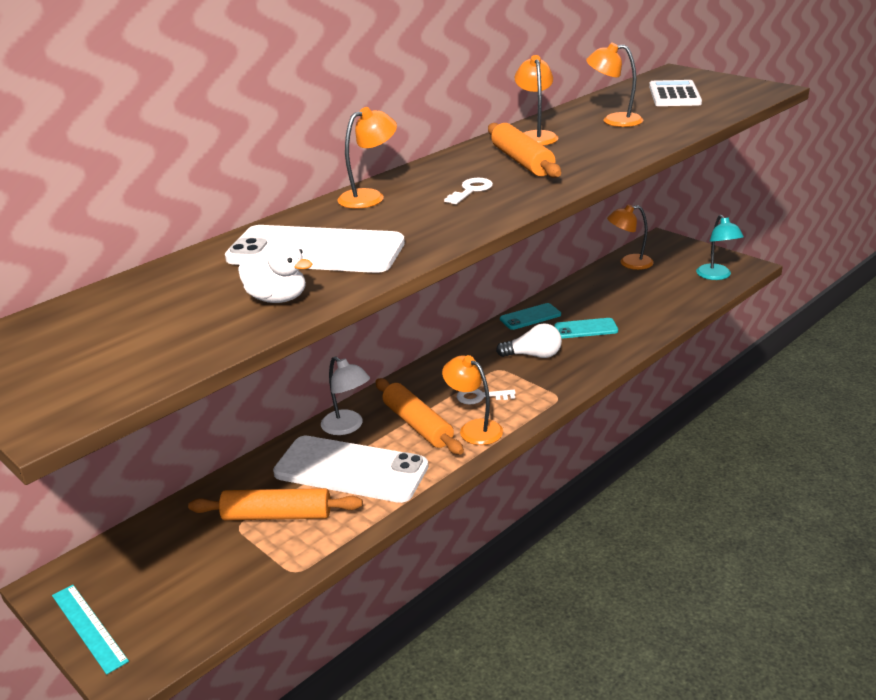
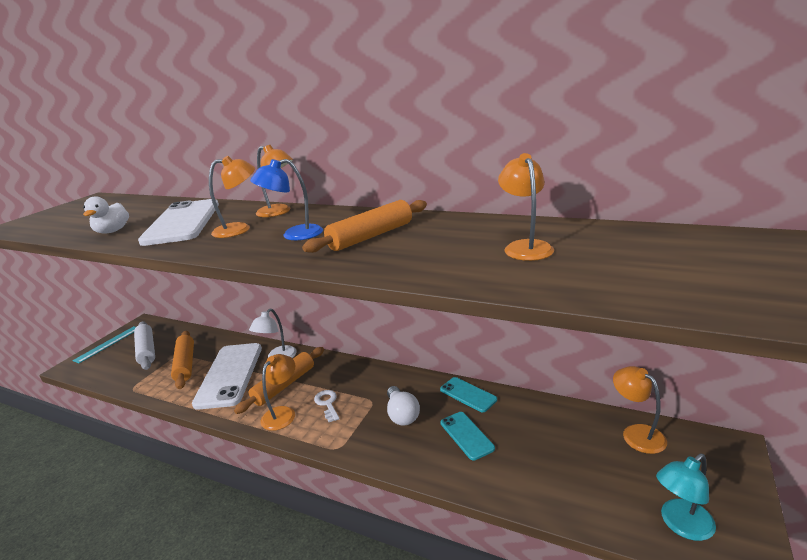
camera: 70 degrees right, 5 degrees down
white key [444,178,493,204] -> blue lamp [250,159,323,240]
orange lamp [515,55,559,146] -> orange lamp moved to [209,156,255,238]
white calculator [649,80,702,106] -> none
none -> white rolling pin [134,321,155,370]

